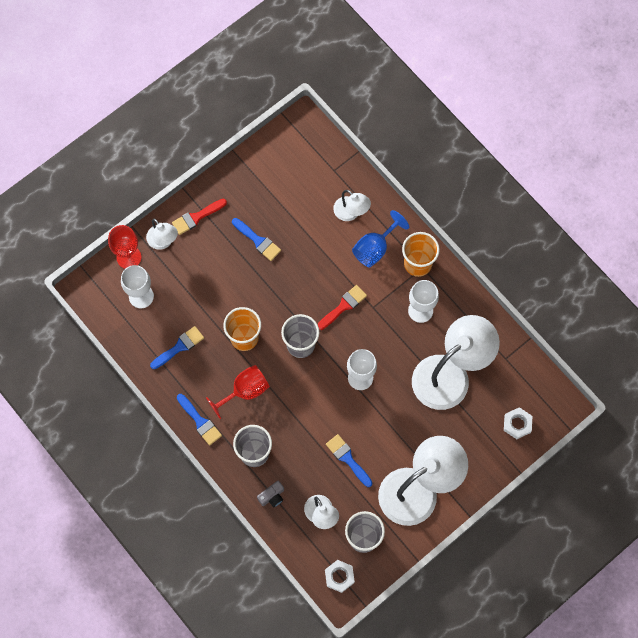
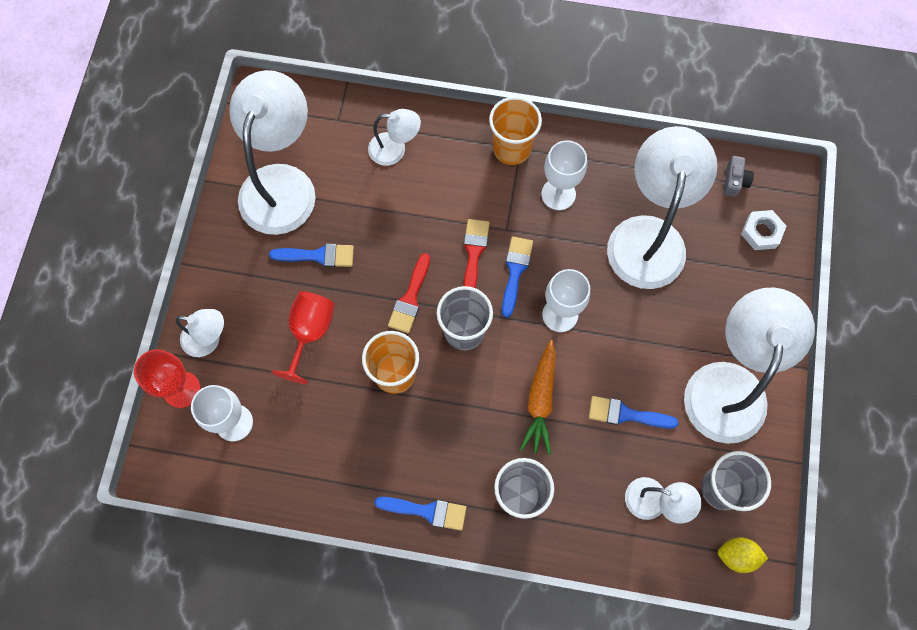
camera: 40 degrees left, 0 degrees up
blue brush [150,326,204,369] -> blue brush moved to [502,236,533,318]
red brush [172,199,227,235] -> red brush moved to [388,253,430,333]
red goblet [206,365,270,419] -> red goblet moved to [272,291,335,384]
grey camera [257,481,284,507] -> grey camera moved to [723,156,754,197]
white nut [325,560,355,593] -> yellow lemon [718,537,768,573]
blue goblet [352,210,409,267] -> none
none -> white lamp [229,70,316,235]
none -> orange carrot [520,340,556,455]

